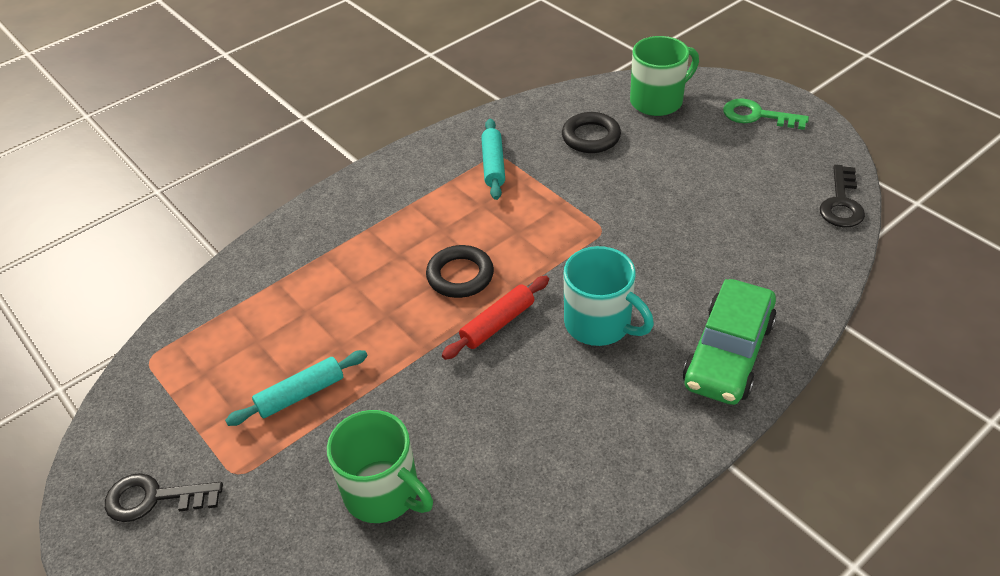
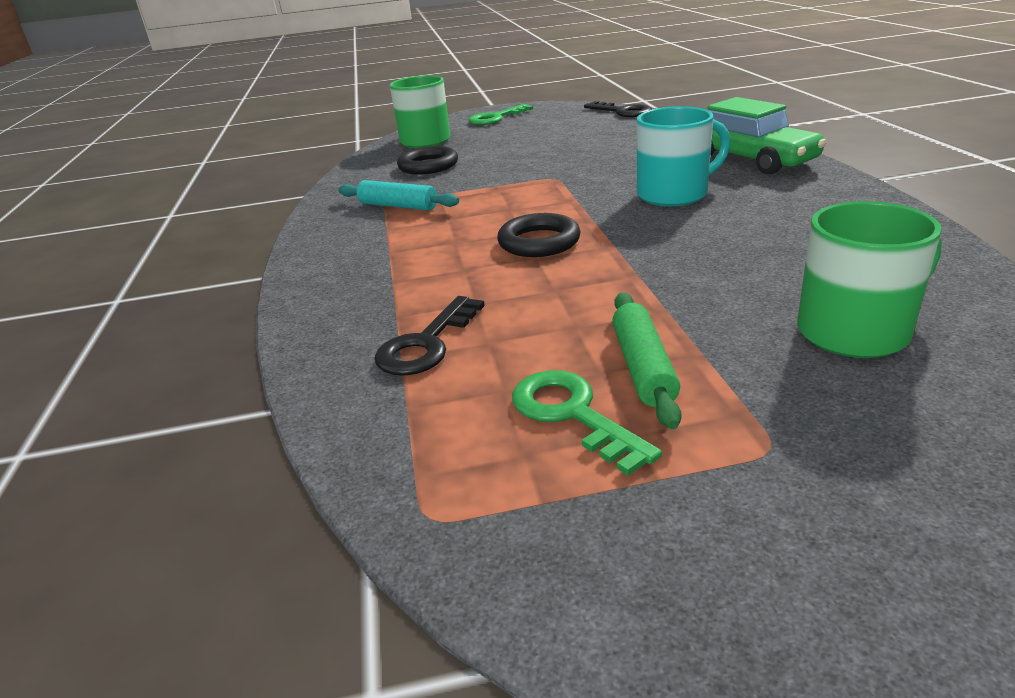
camera: 60 degrees left, 15 degrees down
black key [105,473,223,522] -> black key moved to [374,296,485,376]
turquoise rolling pin [225,350,368,426] -> green rolling pin [612,293,682,429]
red rolling pin [442,276,549,360] -> none
none -> green key [512,370,662,476]

